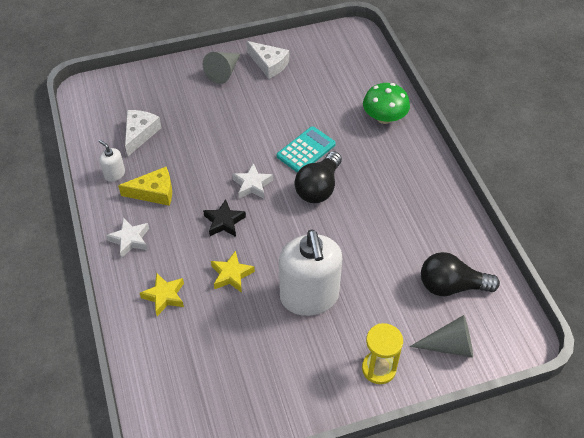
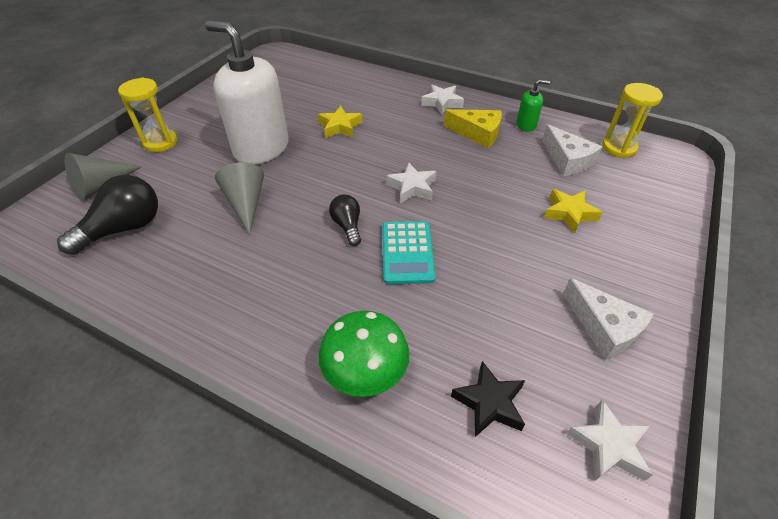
camera: 135 degrees right, 5 degrees down
white soap dispenser [99,140,125,182] -> green soap dispenser [516,80,550,132]
yellow cheese [118,167,172,206] -> yellow cheese turned 105 degrees counterclockwise [444,109,502,148]
yellow star [140,273,184,316] -> yellow star moved to [544,189,603,234]
grey cone [203,52,240,84] -> grey cone moved to [215,162,264,235]
black star [203,199,246,237] -> black star moved to [451,361,525,437]
white cheese [247,41,289,79] -> white cheese turned 120 degrees counterclockwise [563,278,654,360]
black light bulb [295,151,342,203] -> black light bulb [329,195,361,246], size x0.57
none -> white star [566,400,653,482]
none -> yellow hourglass [602,83,663,158]

